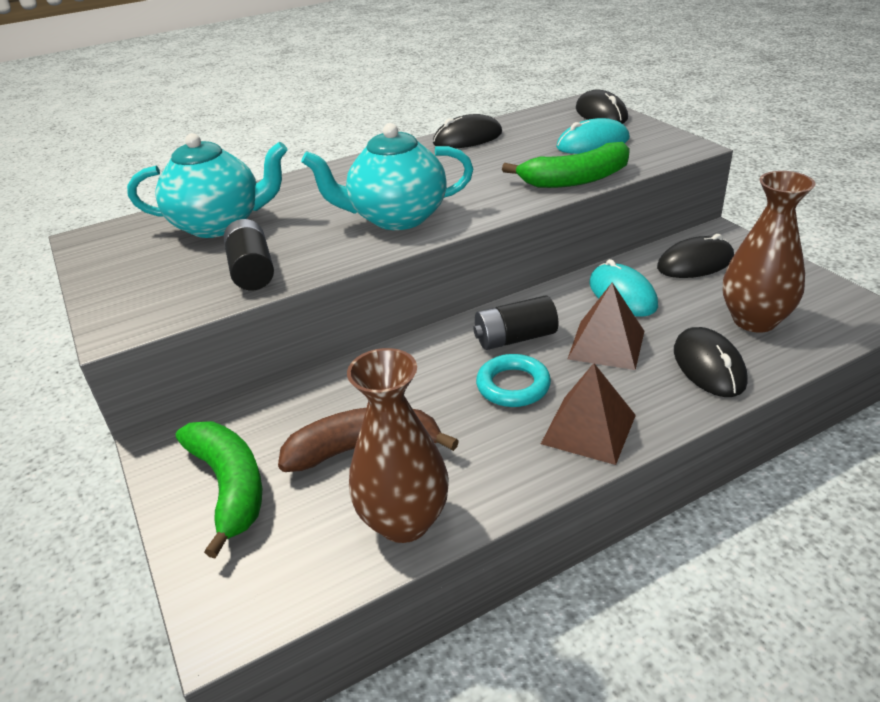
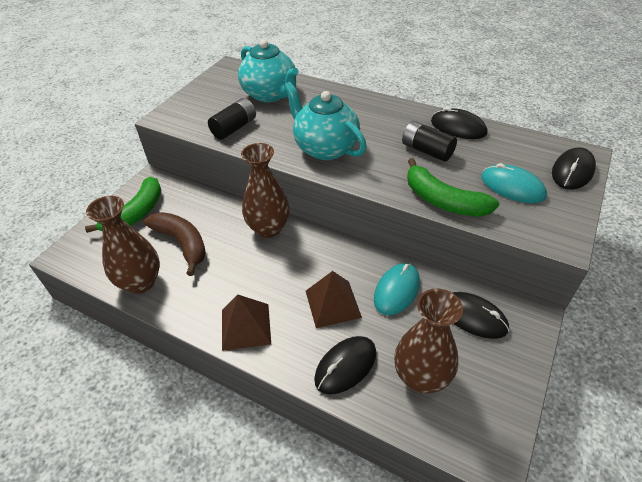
camera: 55 degrees right, 10 degrees up
black battery [473,296,558,350] -> black battery moved to [402,121,457,162]
turquoise ring [476,354,551,407] -> none
none -> brown vase [241,143,290,238]

